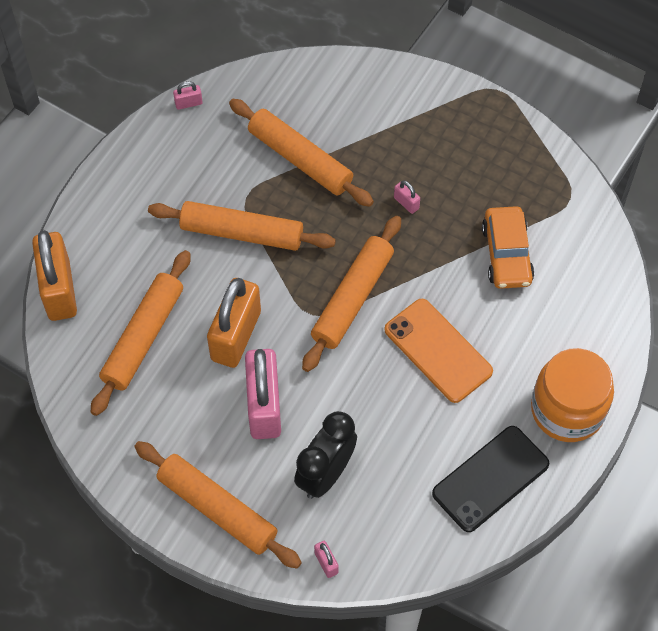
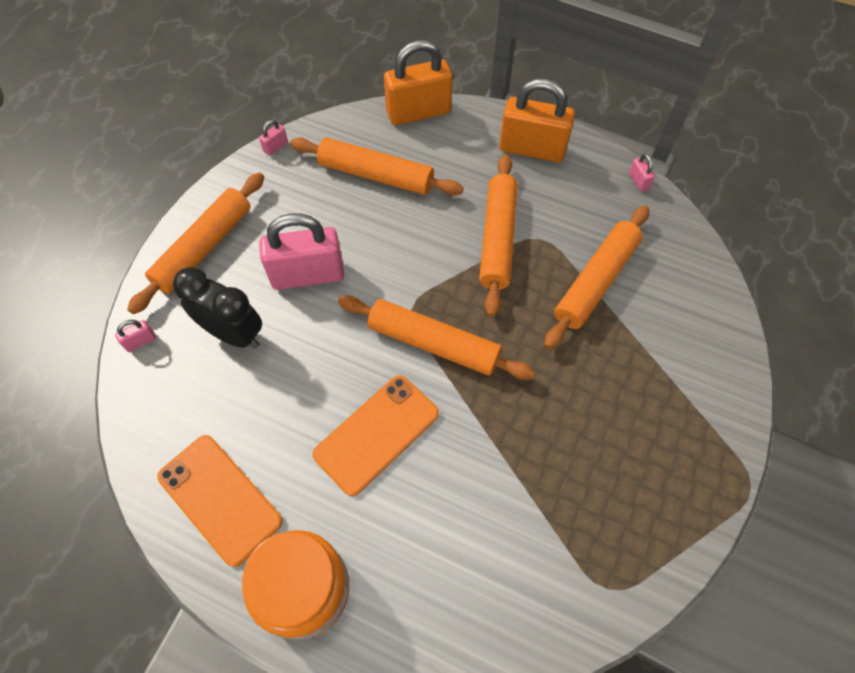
camera: 85 degrees right, 0 degrees up
orange padlock [207,278,261,368] -> orange padlock moved to [499,79,575,162]
pink padlock [394,180,420,214] -> pink padlock moved to [259,119,288,156]
black phone [432,426,549,532] -> orange phone [157,435,283,567]
orange car [482,206,534,289] -> none

